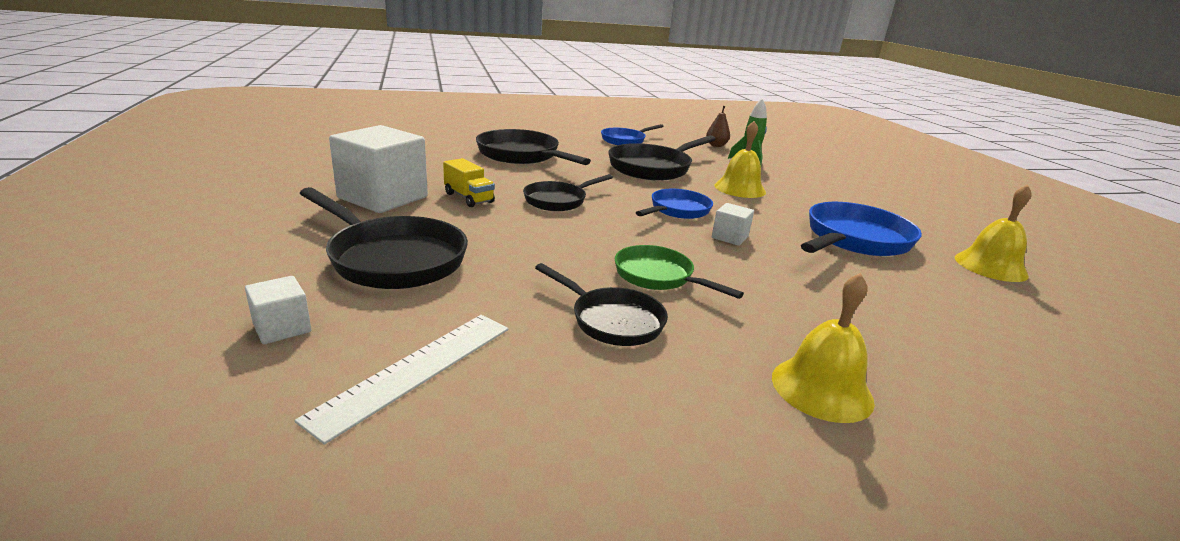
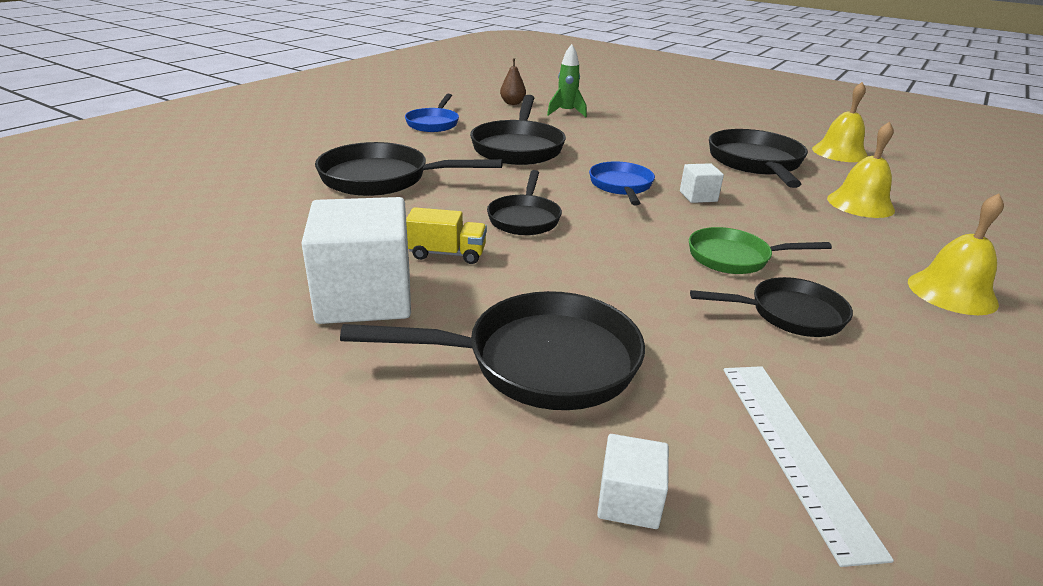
camera: 40 degrees left, 5 degrees up
yellow bell [715,121,766,198] -> yellow bell moved to [827,122,895,218]
blue pan [801,202,922,256] -> black pan [709,129,808,188]

